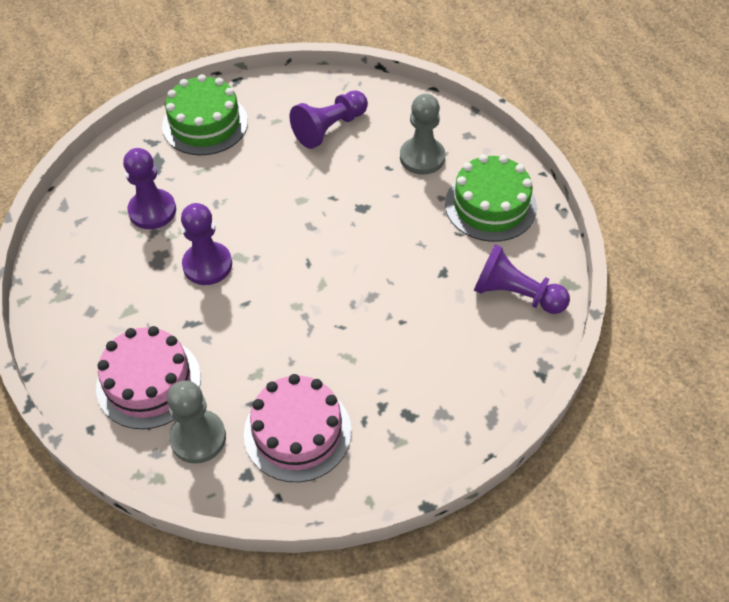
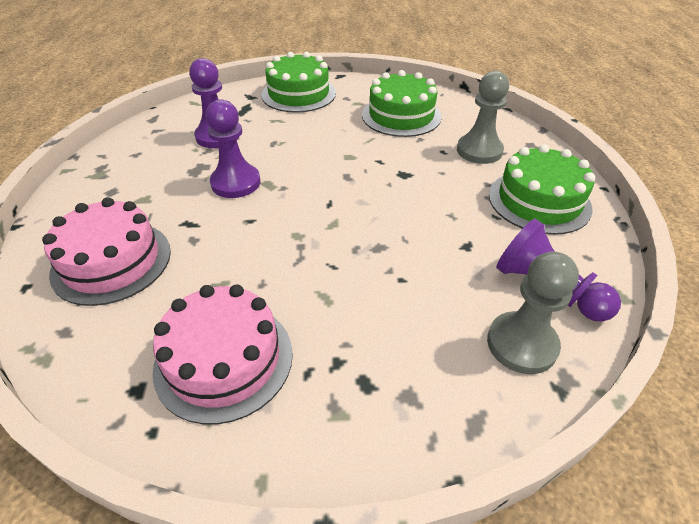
camera: 20 degrees right, 10 degrees down
grey pawn [167,380,226,464] -> grey pawn moved to [487,252,579,374]
purple pawn [289,90,368,149] -> green cake [362,70,442,137]

